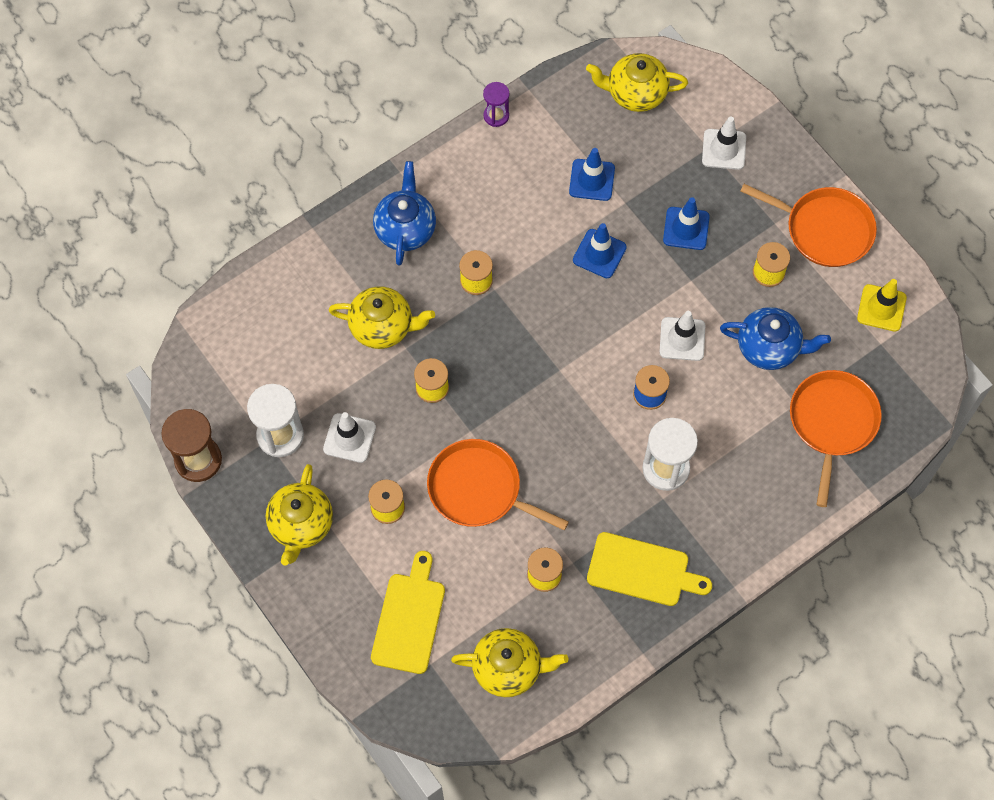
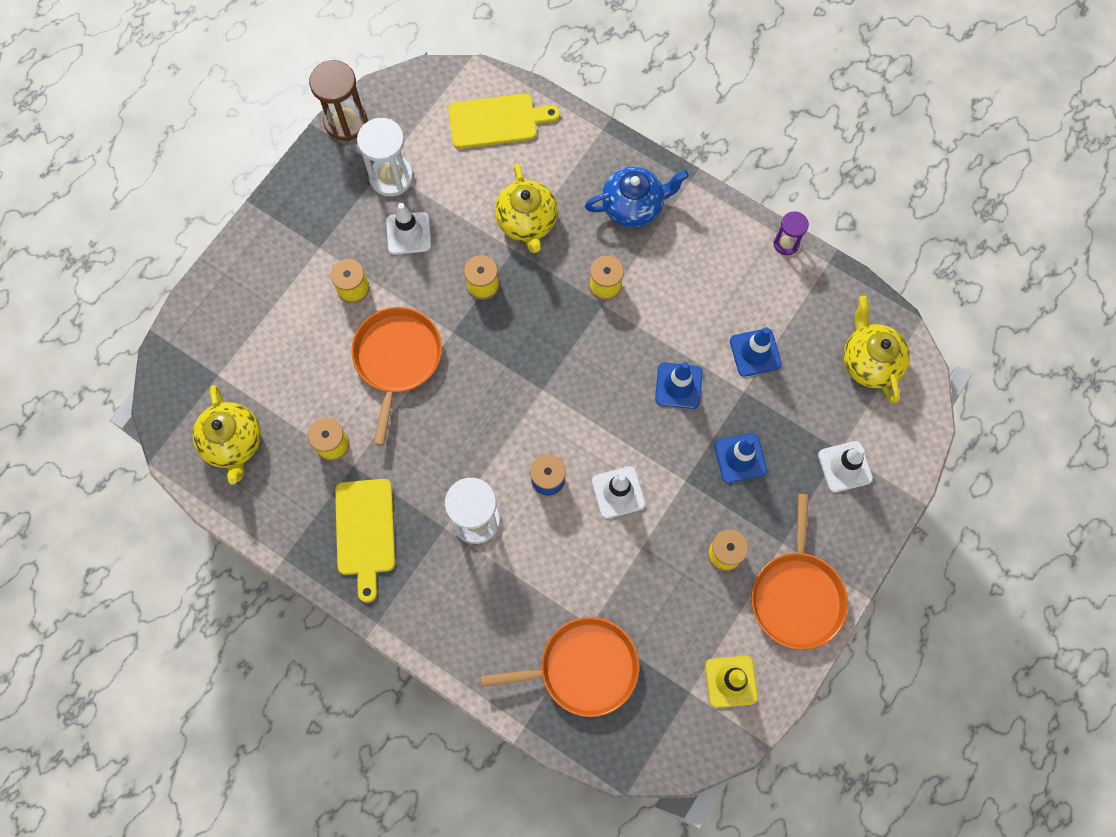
camera: 70 degrees right, 5 degrees up
yellow teapot [266,464,333,565] -> none
yellow cutting board [371,551,445,674] -> yellow cutting board moved to [448,94,560,149]
blue teapot [720,307,831,370] -> none

